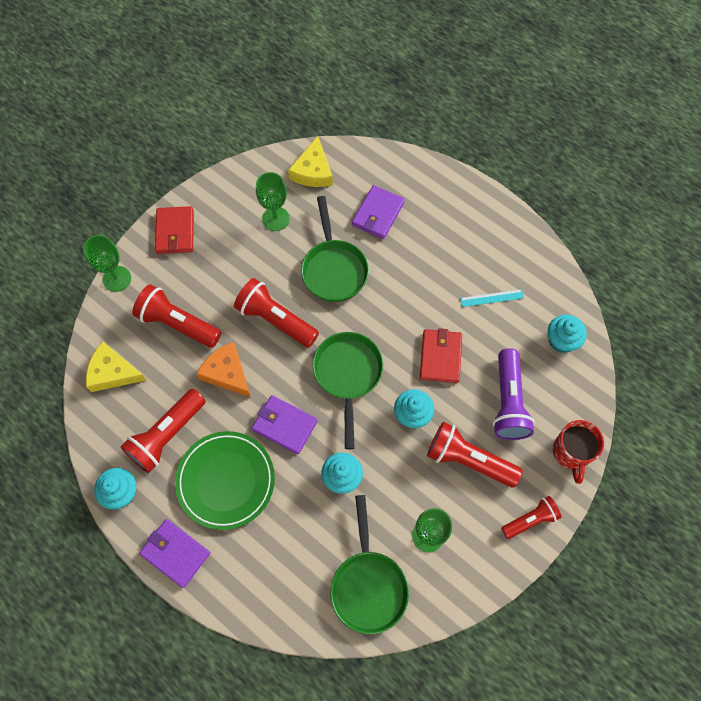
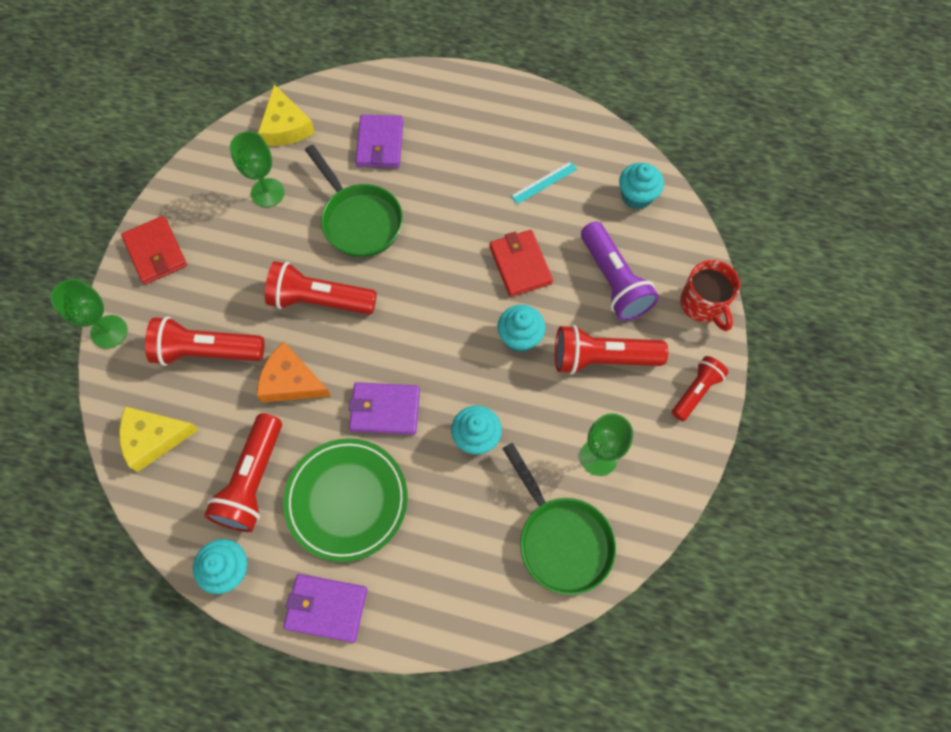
camera: 25 degrees left, 0 degrees up
green pan [312,332,384,449] -> none

